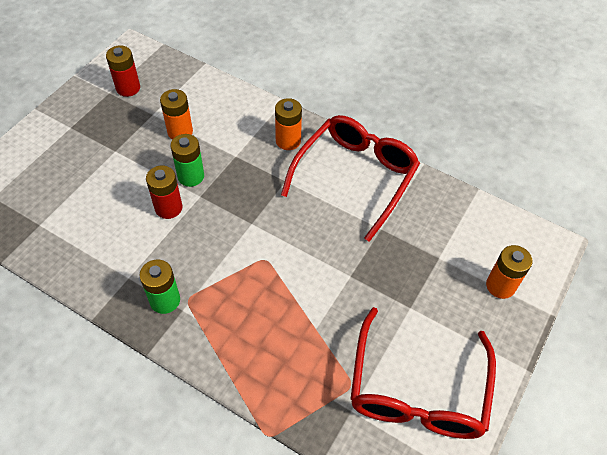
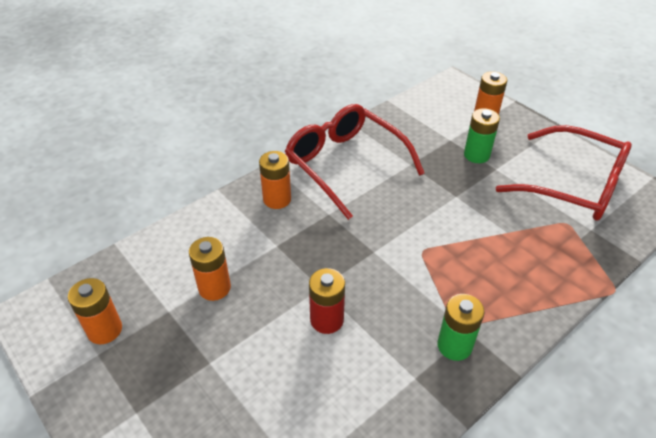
camera: 70 degrees left, 10 degrees down
red battery [106,45,140,97] -> orange battery [68,278,122,344]
green battery [170,134,204,187] -> green battery moved to [464,108,500,163]

